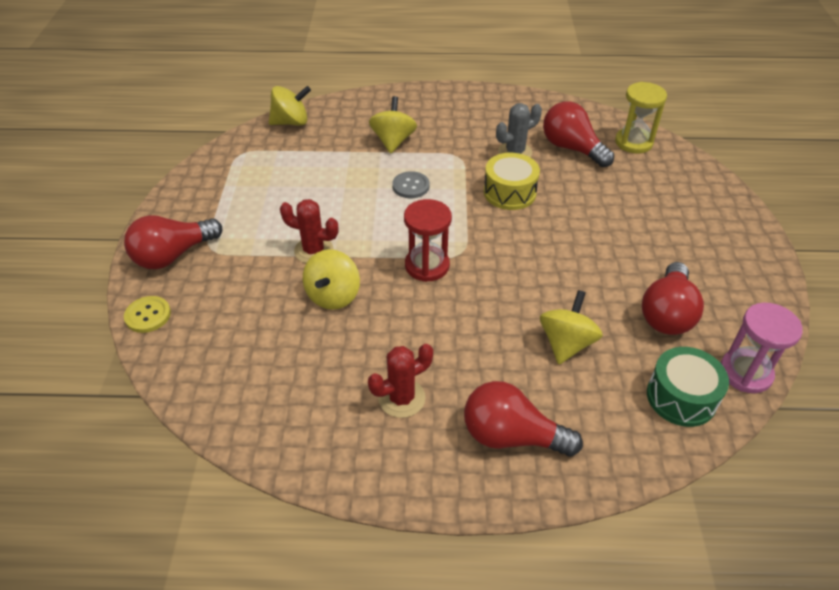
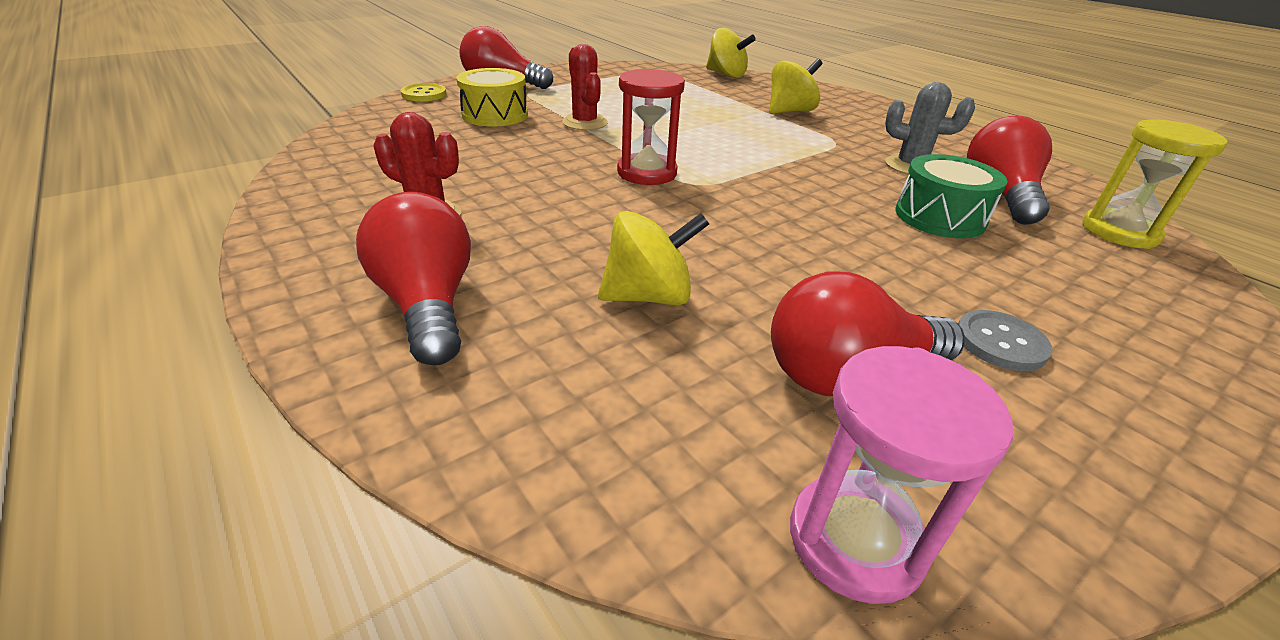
camera: 50 degrees right, 10 degrees down
yellow spinning top [303,249,360,310] -> none
grey button [392,171,429,198] -> grey button moved to [958,310,1053,371]
yellow drum [484,153,540,210] -> yellow drum moved to [456,68,528,127]
green drum [647,347,729,427] -> green drum moved to [895,154,1007,238]

